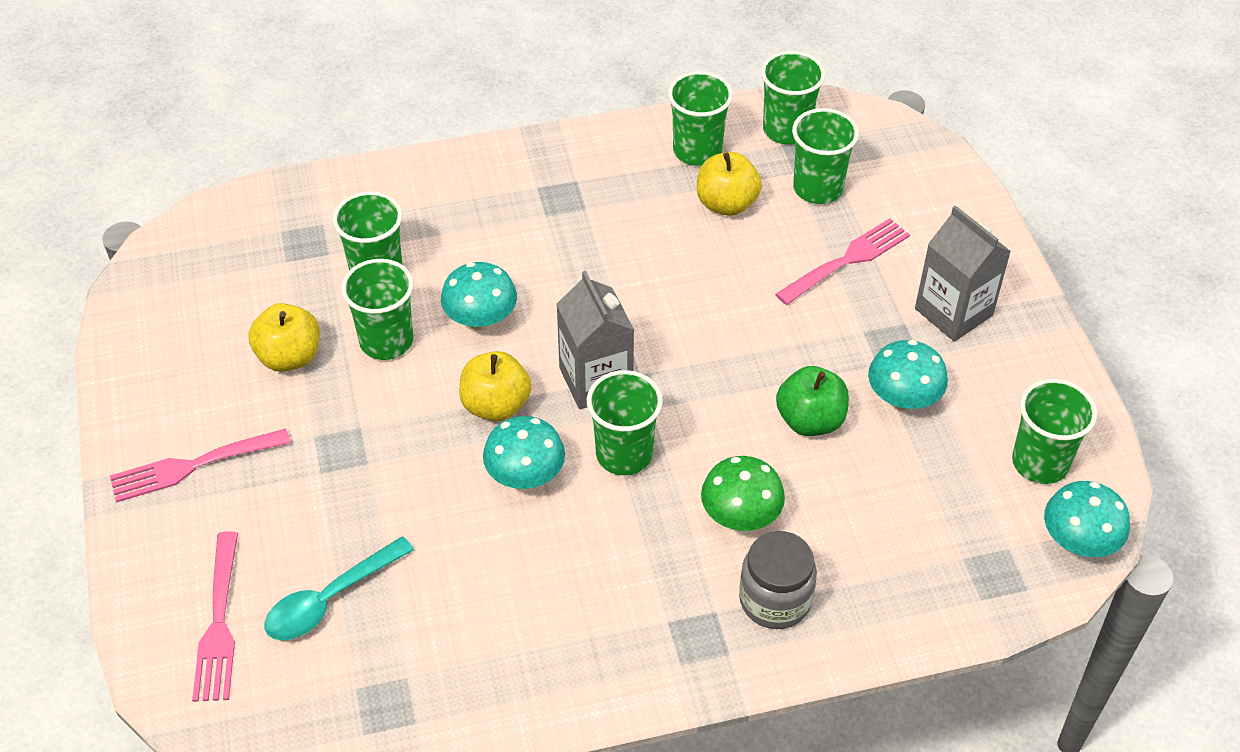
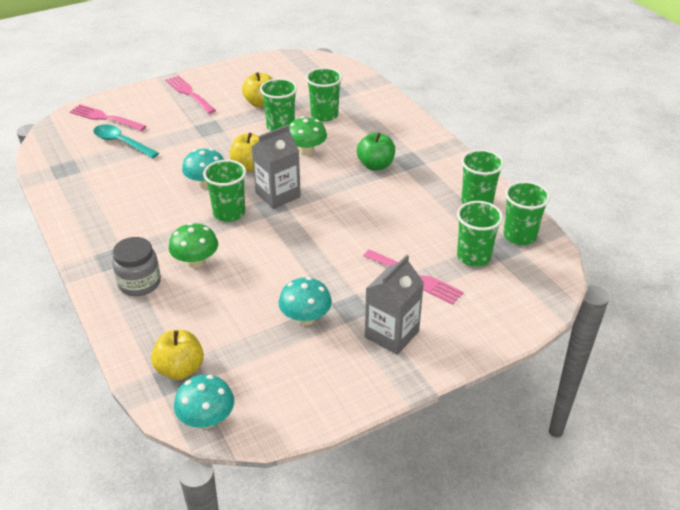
camera: 75 degrees right, 10 degrees down
pink fork [192,531,238,702] -> pink fork turned 45 degrees clockwise [70,104,146,131]
turquoise mushroom [441,262,517,331] -> green mushroom [289,117,327,156]
yellow apple [697,152,762,216] -> yellow apple moved to [151,330,204,380]
green apple [776,366,849,436] -> green apple moved to [357,132,395,170]
green cup [1012,379,1097,484] -> none

